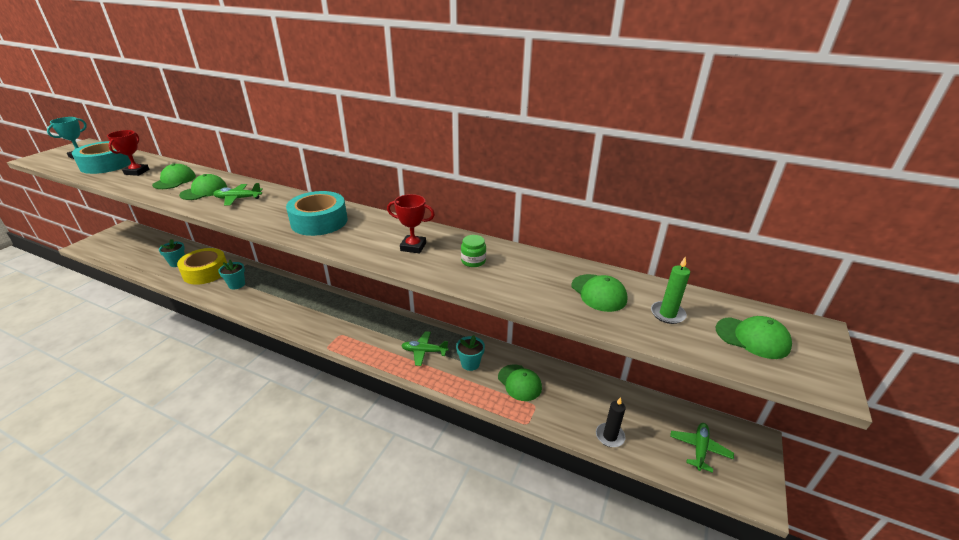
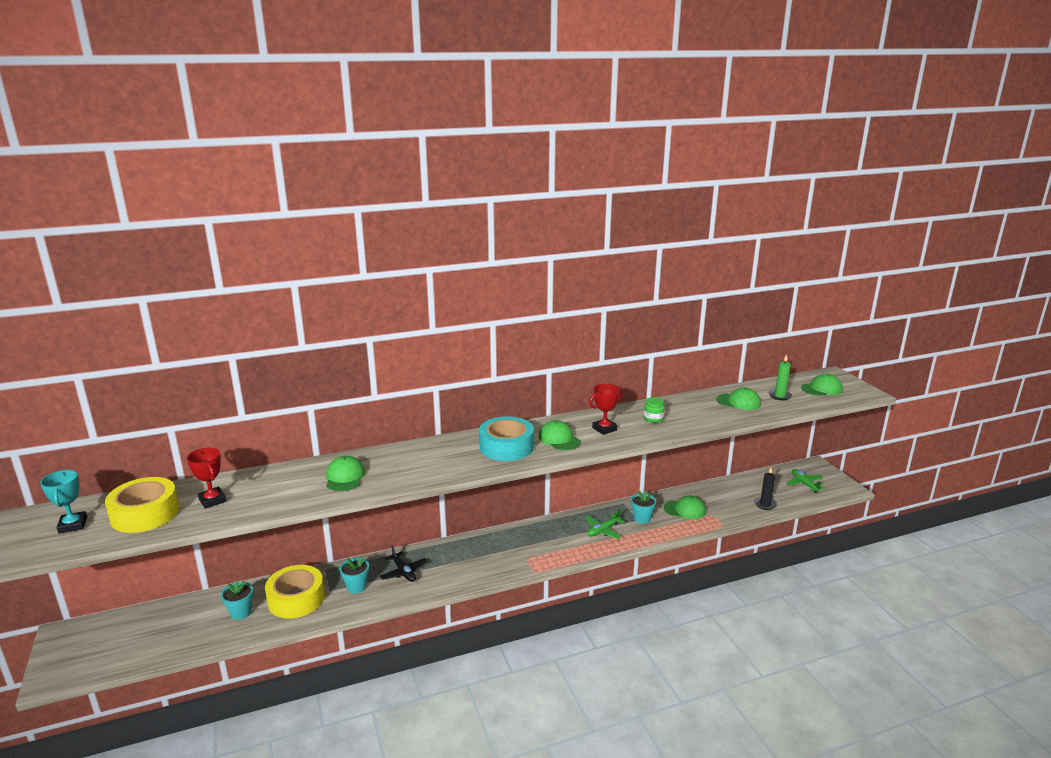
camera: 45 degrees left, 10 degrees down
turquoise tape [72,141,131,174] -> yellow tape [105,477,179,533]
green cap [152,164,196,189] -> green cap moved to [538,420,581,450]
green plane [213,183,263,206] -> none
none -> black plane [380,545,427,582]

